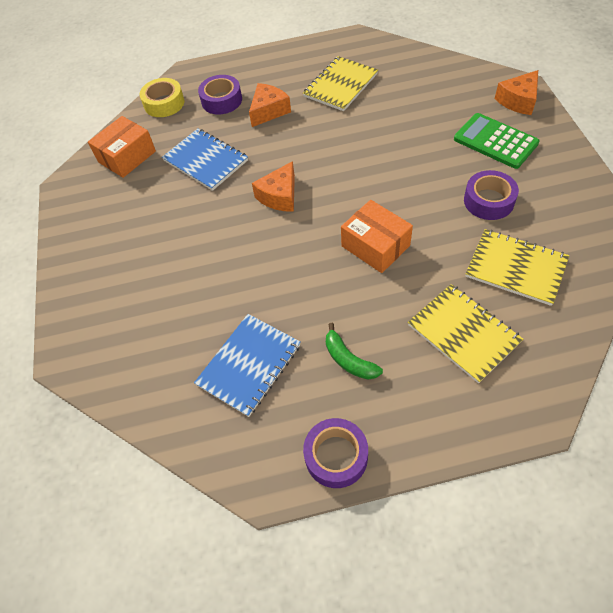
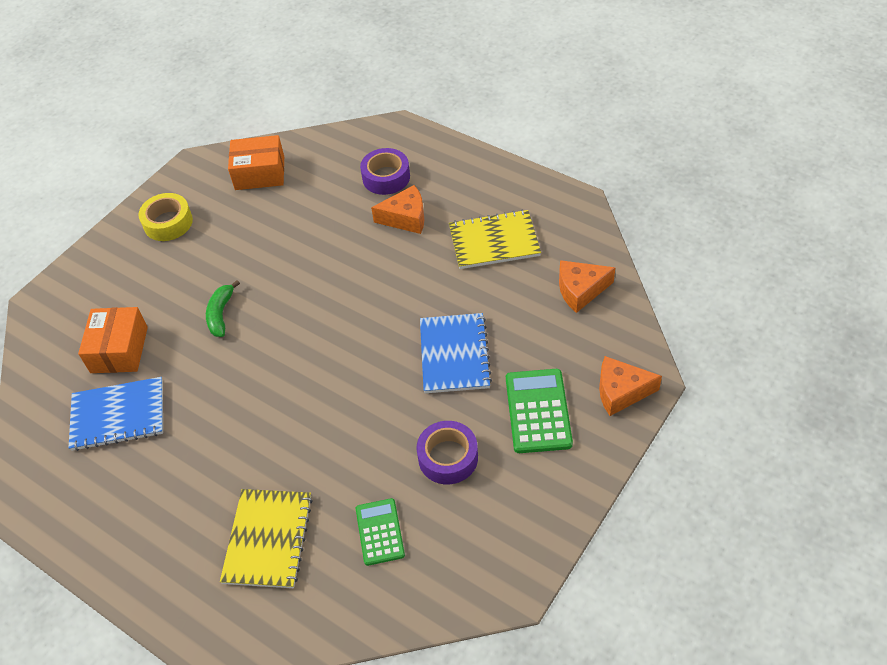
camera: 45 degrees right, 5 degrees down
yellow tape [140,78,184,117] -> yellow tape moved to [138,193,193,241]
blue notebook [162,128,248,191] -> blue notebook moved to [420,313,492,393]
orange cheese [252,161,295,212] -> orange cheese moved to [559,260,615,313]
purple tape [303,418,368,488] -> none
green banana [326,323,383,380] -> green banana moved to [206,280,240,337]
orange box [341,200,413,273] -> orange box moved to [78,307,148,373]
yellow notebook [465,229,569,306] -> green calculator [356,498,405,566]

